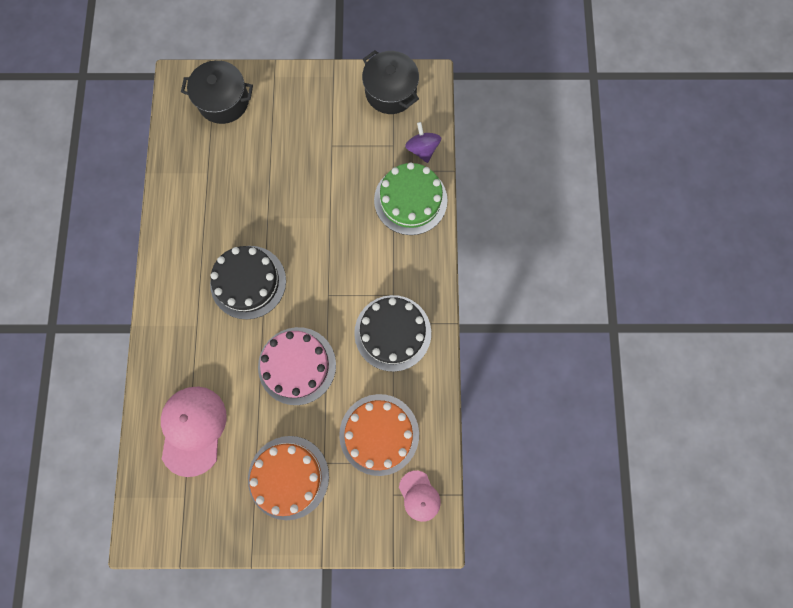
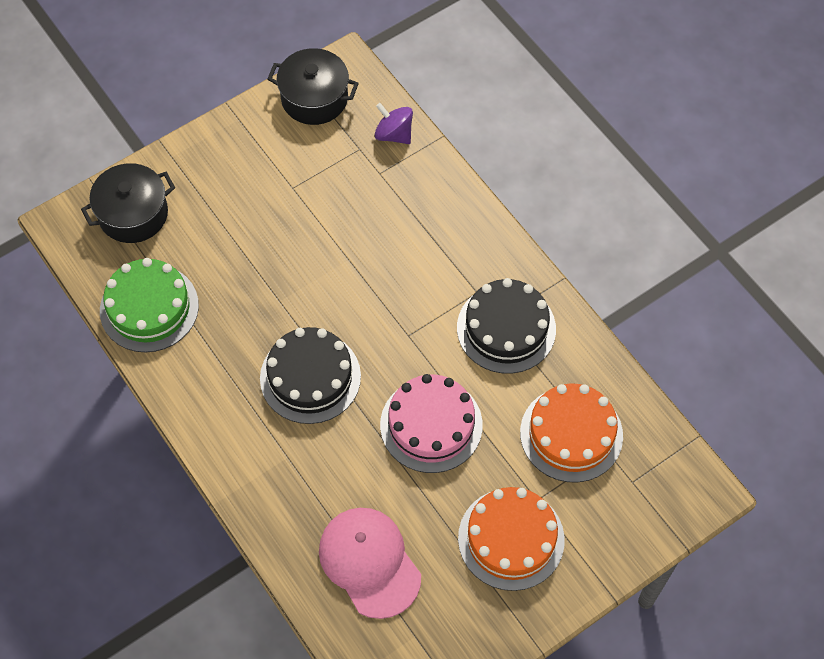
camera: 35 degrees left, 15 degrees down
green cake [374,162,448,235] -> green cake moved to [100,258,199,353]
pink cap [399,470,441,522] -> none

